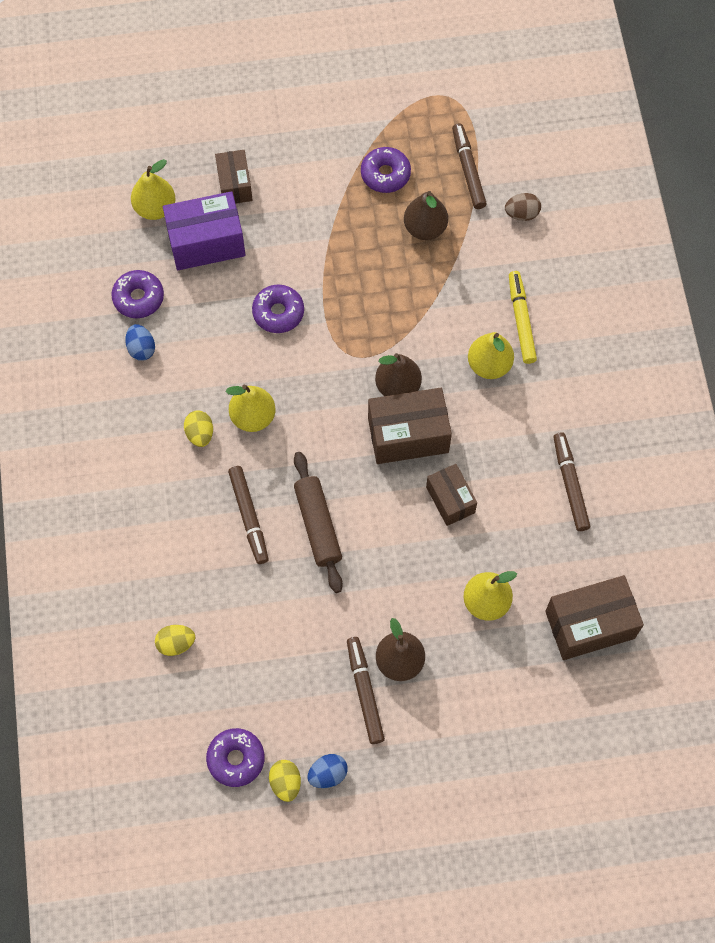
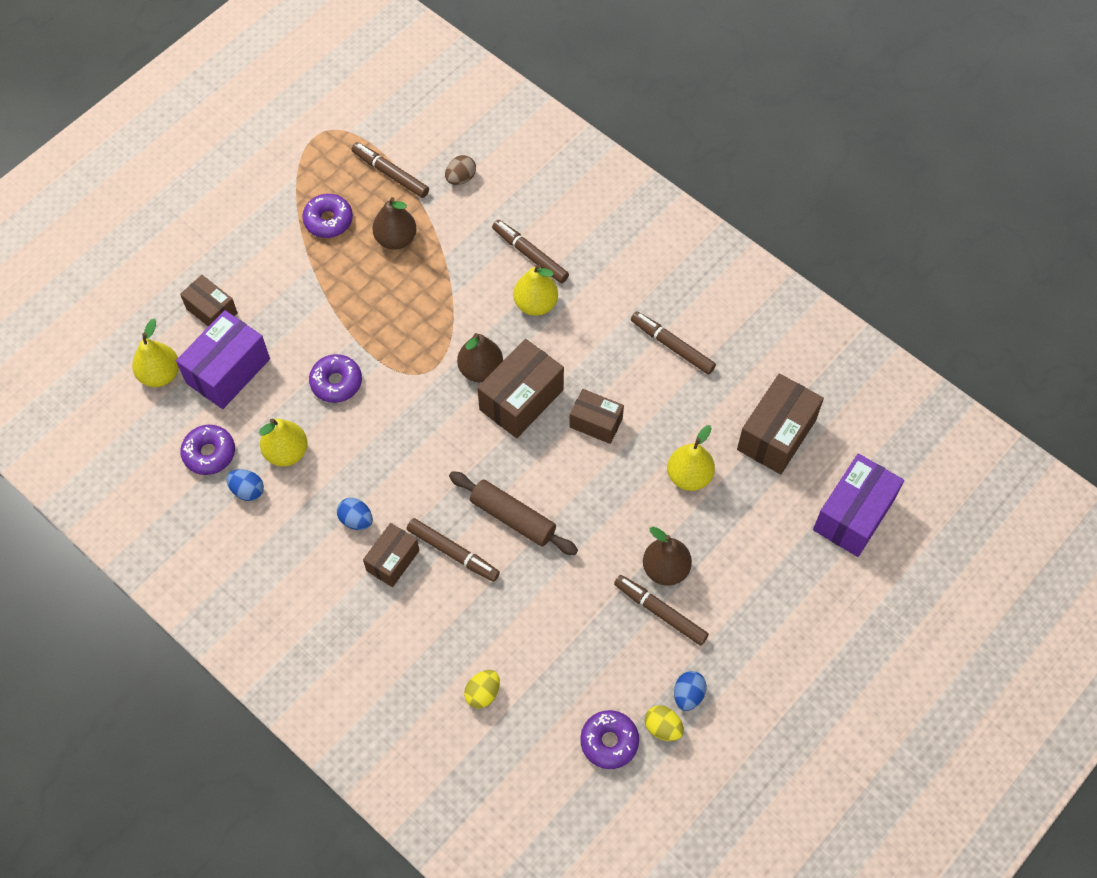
camera: 40 degrees left, 5 degrees down
yellow egg [184,410,213,447] -> blue egg [337,498,373,530]
yellow pear [226,385,275,432] -> yellow pear moved to [259,419,307,467]
yellow marker [509,271,537,364] -> brown marker [492,220,569,283]
none -> brown box [363,523,420,587]
none -> purple box [813,453,904,557]

